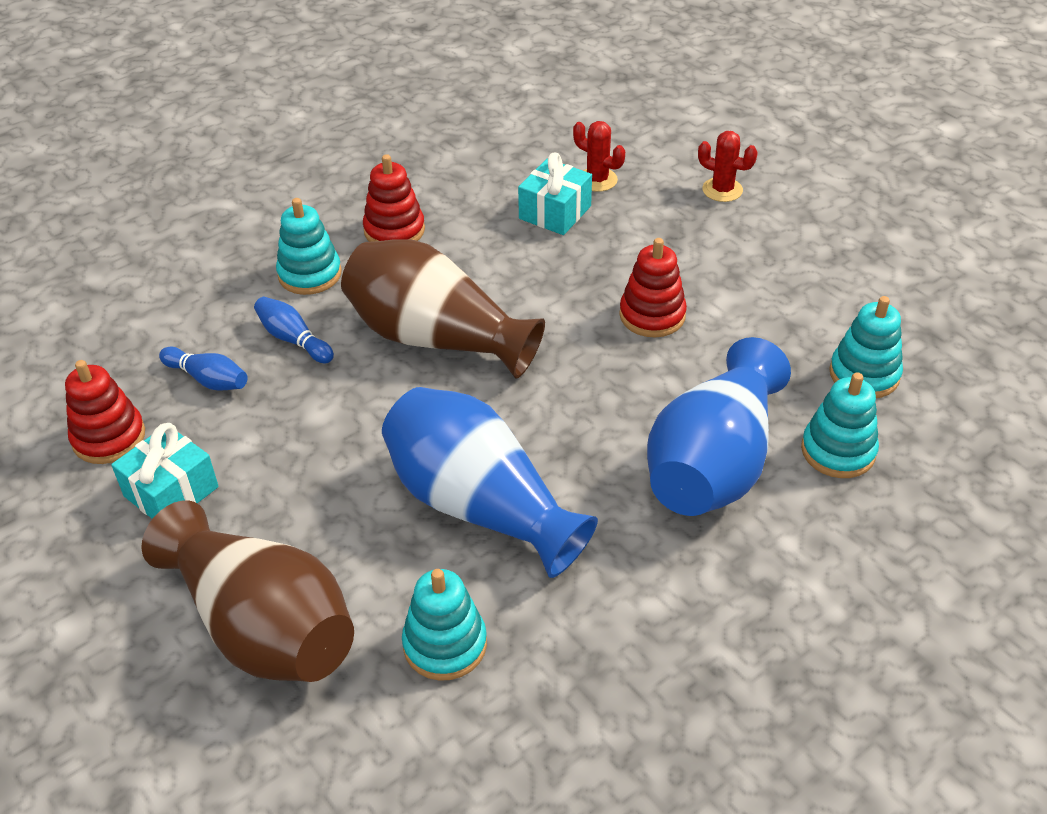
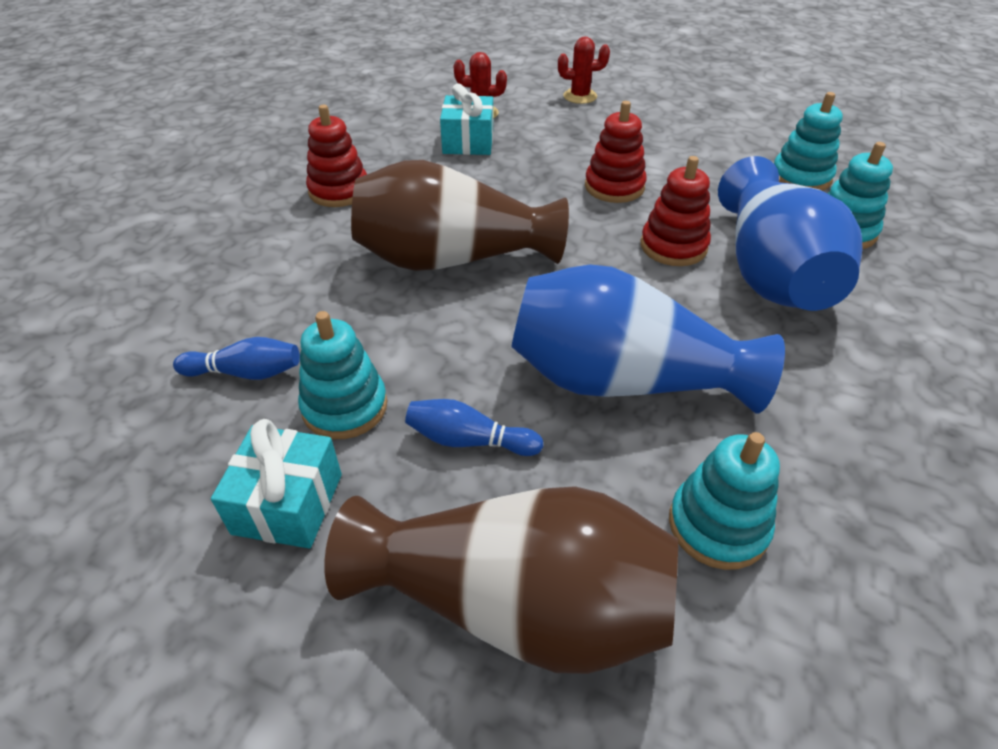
camera: 30 degrees left, 0 degrees up
red stacking toy [65,360,145,464] -> red stacking toy moved to [640,156,711,266]
blue bowling pin [254,297,334,363] -> blue bowling pin moved to [405,399,544,456]
turquoise stacking toy [276,198,342,295] -> turquoise stacking toy moved to [298,311,387,439]

